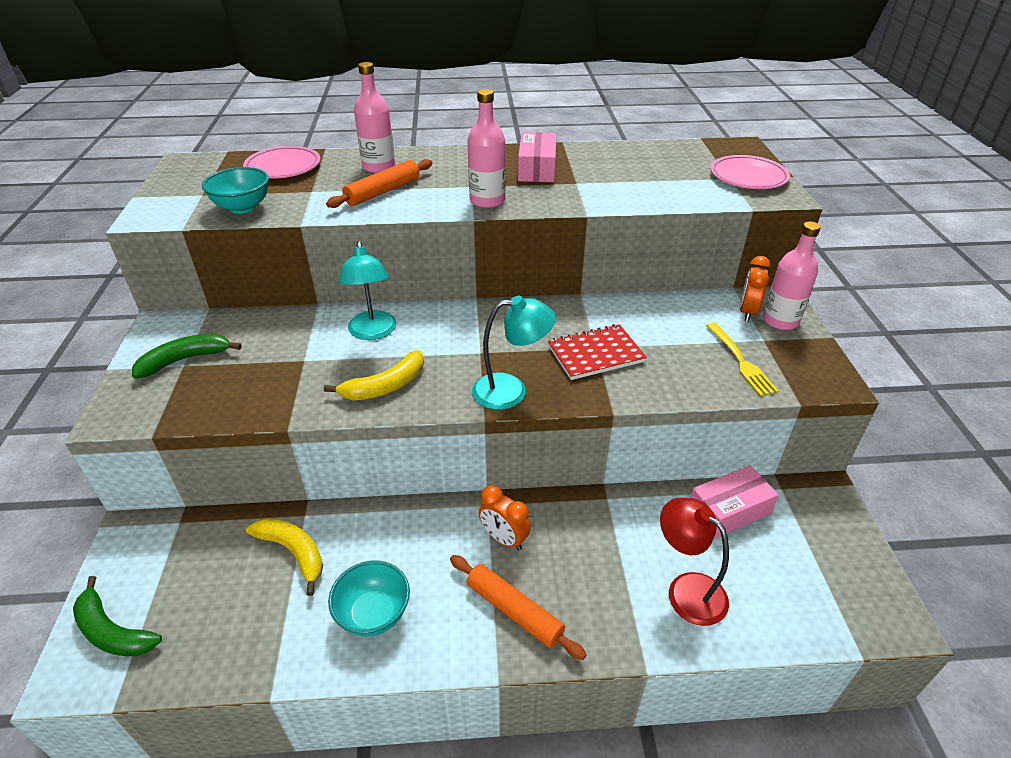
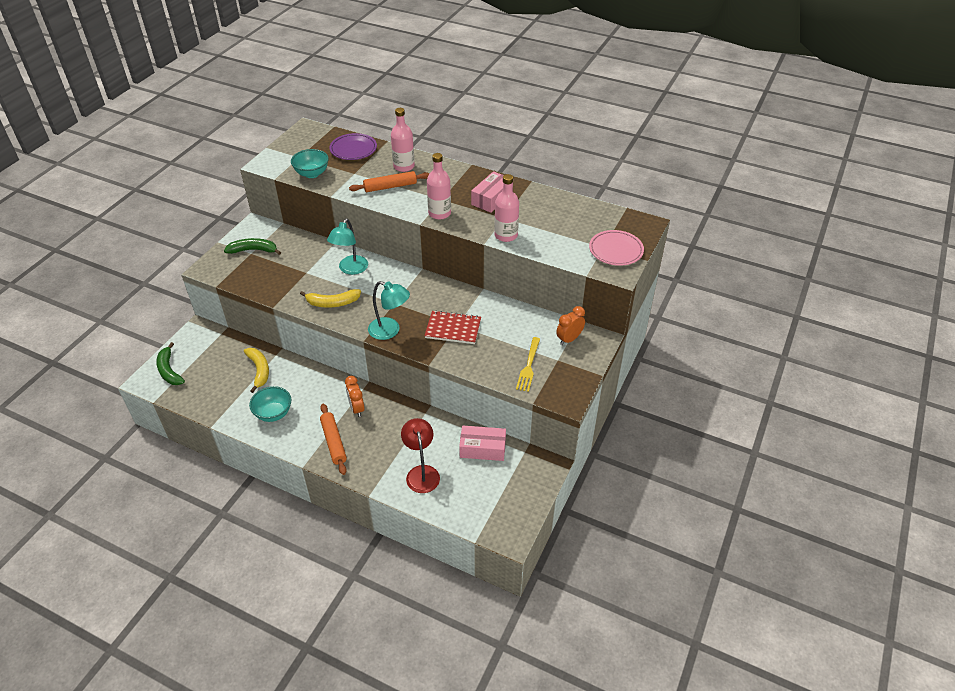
camera: 30 degrees right, 5 degrees up
pink plate [243,146,321,179] -> purple plate [329,133,377,160]
pink bottle [763,222,821,330] -> pink bottle moved to [494,174,519,242]

